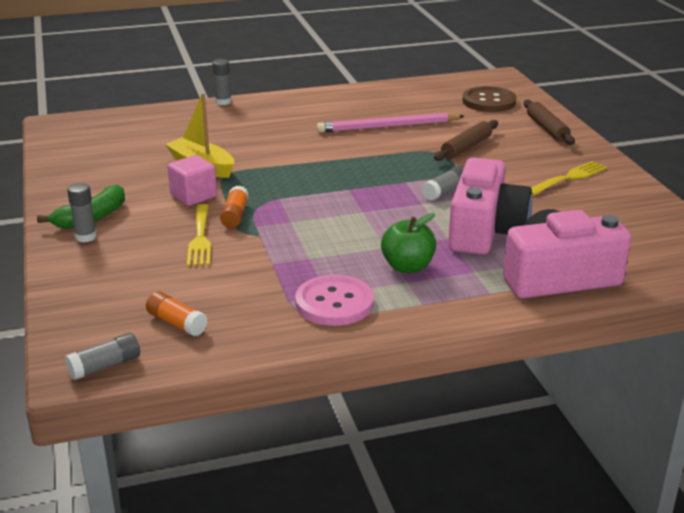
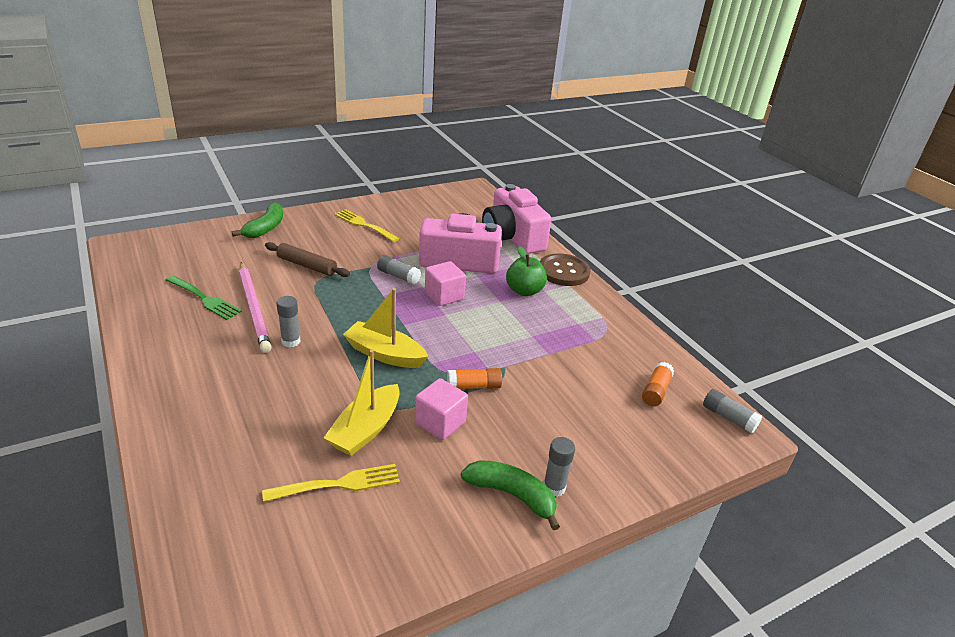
camera: 105 degrees left, 5 degrees up
yellow fork [187,204,211,266] -> yellow fork moved to [262,464,400,502]
grey glue stick [212,59,231,105] -> grey glue stick moved to [277,296,301,347]
pink button [295,275,374,326] -> none
brown button [462,86,517,112] -> brown button moved to [540,253,591,286]
brown rolling pin [524,100,575,145] -> green banana [232,202,283,238]
none -> green fork [165,275,242,320]
none -> yellow boat [343,288,428,368]
none -> pink cube [425,261,466,306]

